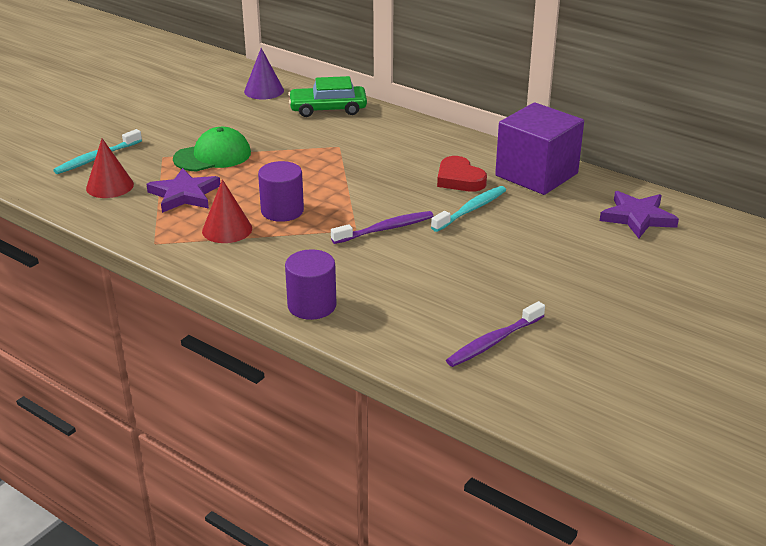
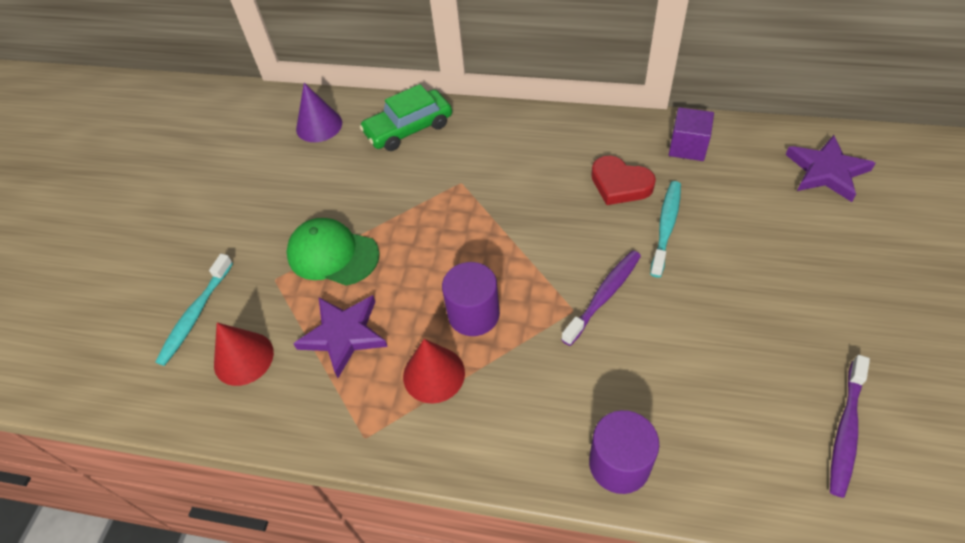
camera: 20 degrees left, 20 degrees up
green cap [173,127,251,171] -> green cap turned 105 degrees counterclockwise [286,218,380,286]
purple cube [495,102,584,195] -> purple cube [669,107,714,161], size x0.52

